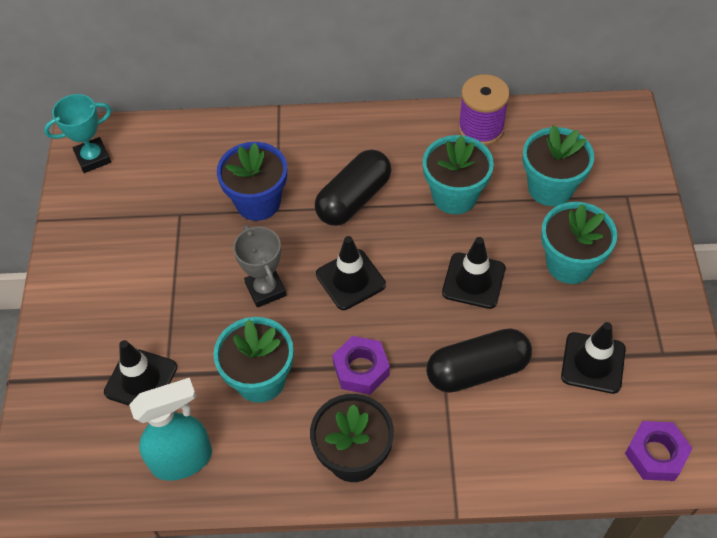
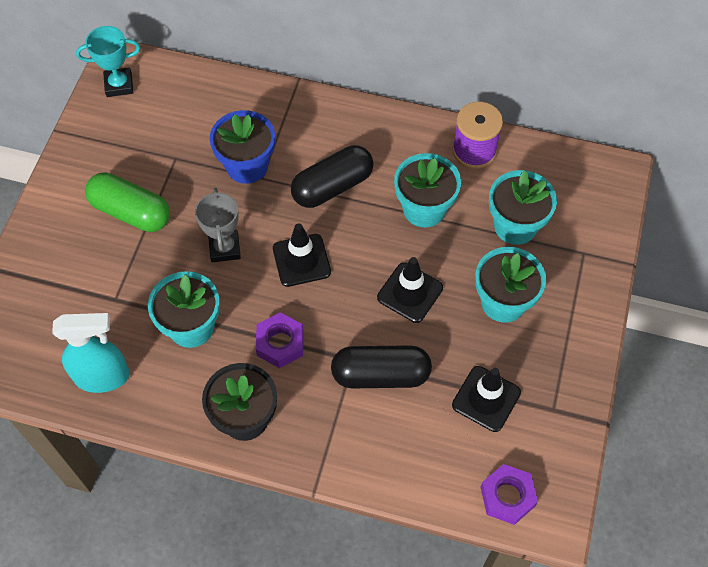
camera: 15 degrees right, 5 degrees up
black traffic cone [104,340,177,406] -> none
none -> green capsule [85,172,170,232]

